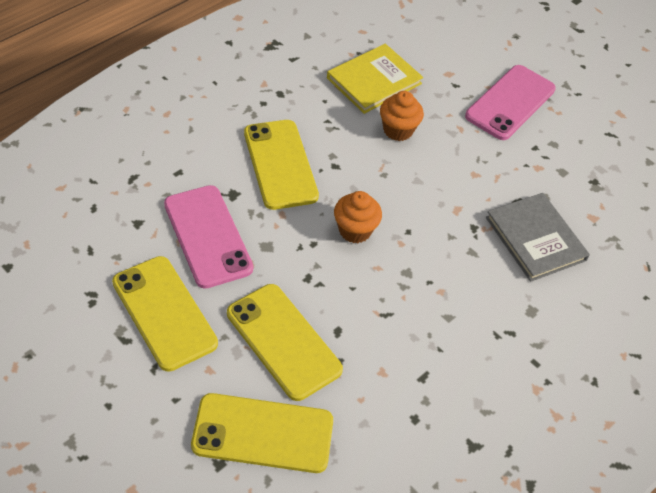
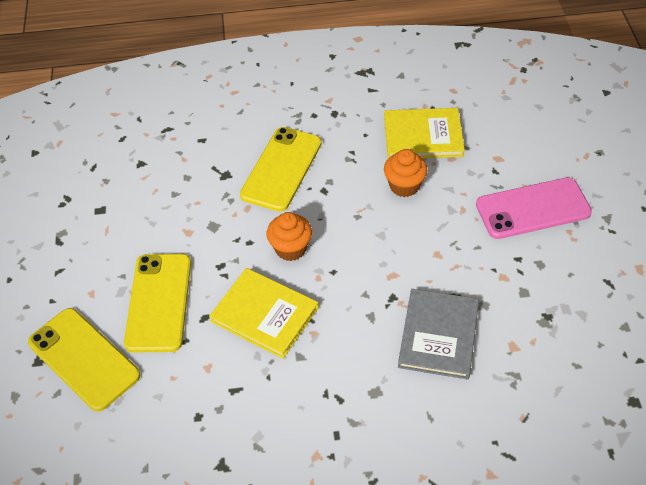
camera: 45 degrees right, 0 degrees up
yellow phone [112,256,218,372] -> none
pink phone [164,185,253,289] -> none
none -> yellow book [209,268,319,359]

